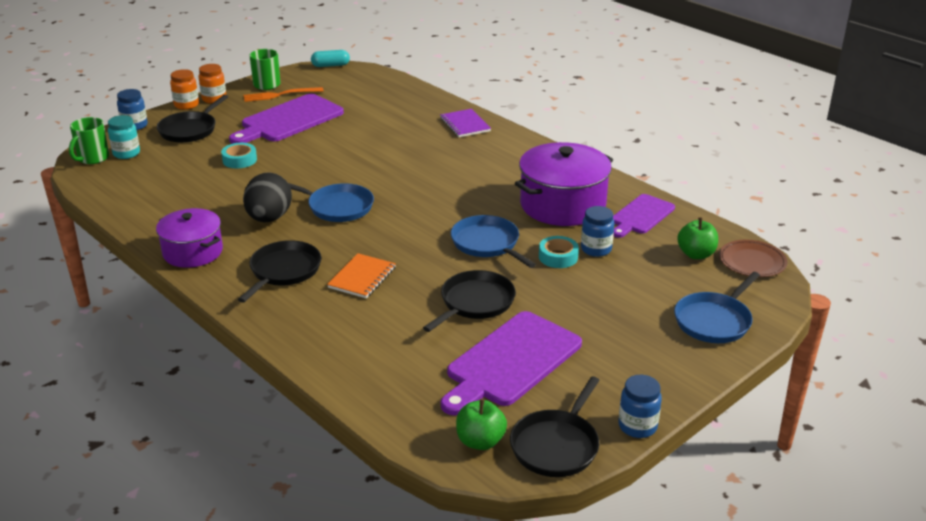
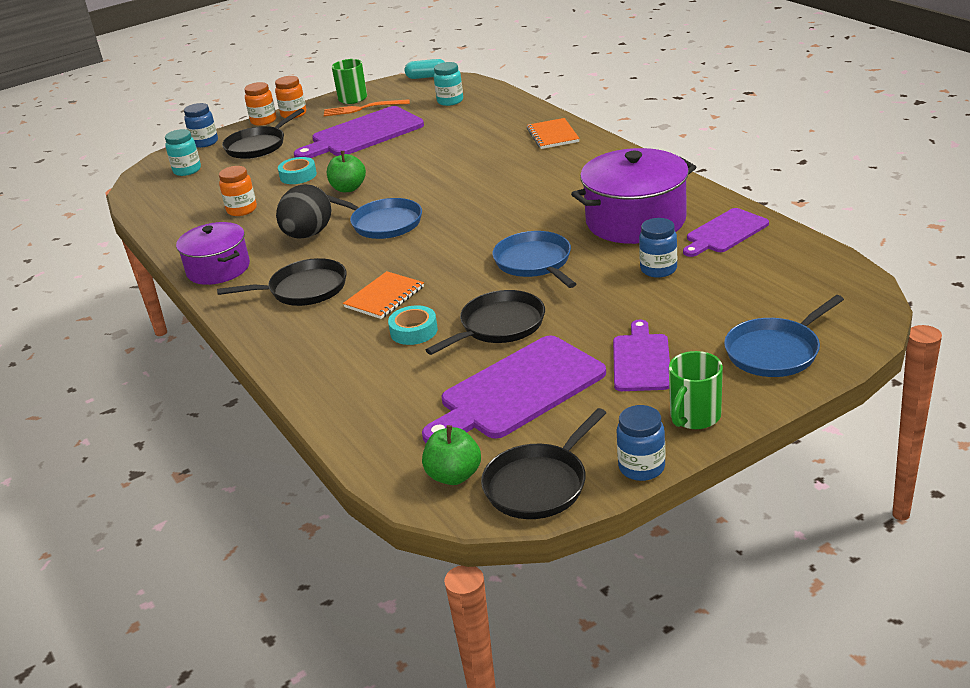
camera: 15 degrees right, 0 degrees up
green mug [69,117,109,164] -> green mug moved to [669,351,723,429]
black pan [238,240,321,303] -> black pan turned 45 degrees clockwise [217,258,347,306]
purple notebook [440,109,491,137] -> orange notebook [527,118,580,149]
turquoise tape [539,236,579,268] -> turquoise tape moved to [388,305,438,345]
green apple [677,218,718,259] -> green apple moved to [327,151,366,192]
brown plate [719,240,788,277] -> none
none -> orange jar [219,166,257,216]
none -> turquoise jar [434,62,463,106]
none -> purple cutting board [613,319,670,391]

